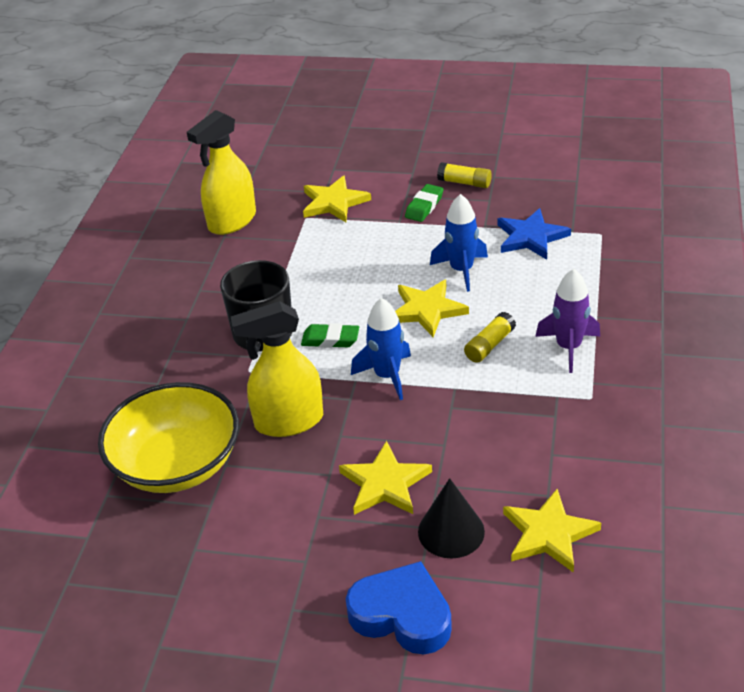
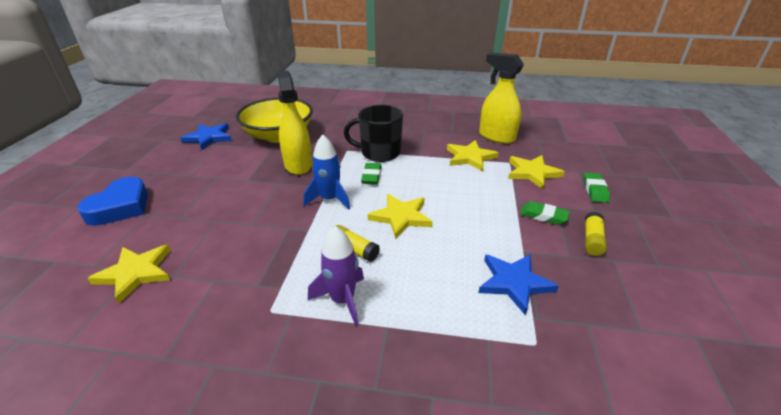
camera: 85 degrees right, 5 degrees down
yellow star [339,441,432,515] -> yellow star moved to [447,140,499,171]
black cone [418,478,485,559] -> none
blue rocket [430,194,488,292] -> none
none -> blue star [180,123,232,150]
none -> green eraser [584,173,610,203]

